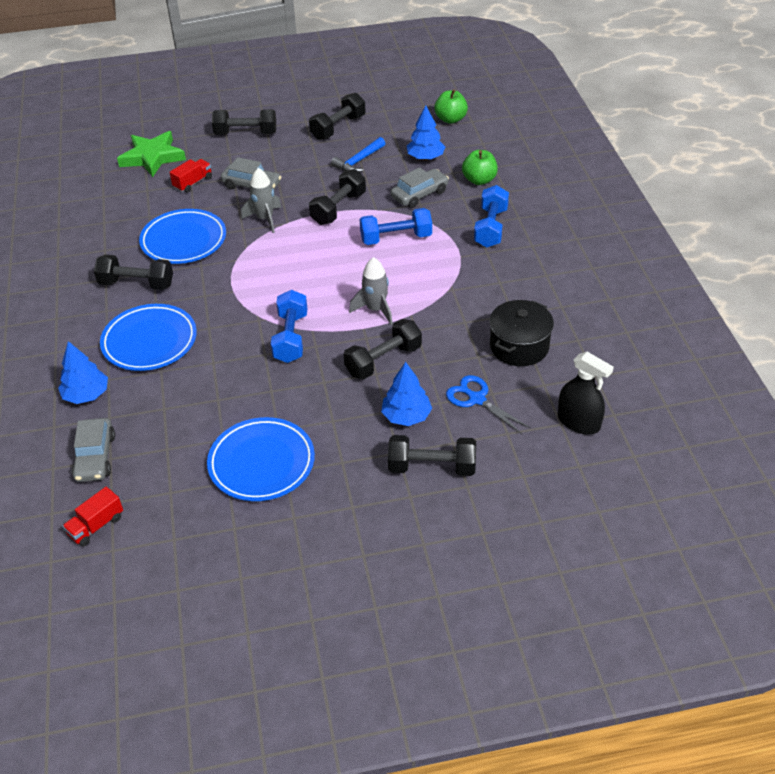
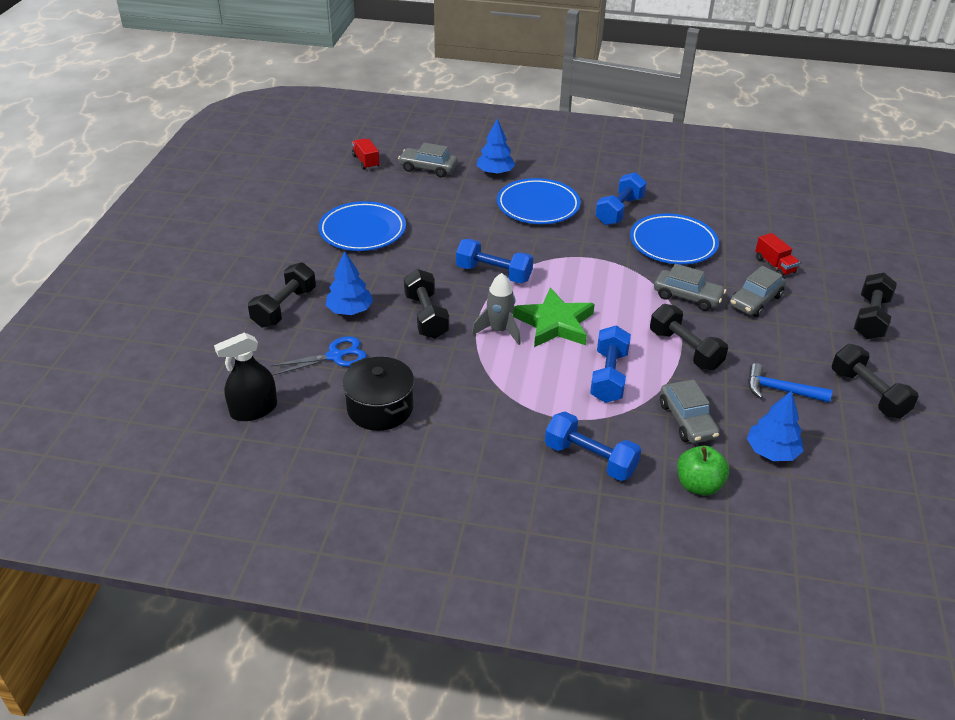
camera: 110 degrees right, 5 degrees down
black dumbbell [94,255,173,290] -> blue dumbbell [595,172,647,225]
green star [117,131,186,177] -> green star moved to [513,288,595,347]
grey rocket [241,168,281,233] -> grey car [654,264,726,311]
blue hammer [331,137,386,172] -> blue hammer turned 45 degrees counterclockwise [748,363,832,403]
green apple [434,89,468,124] -> none

